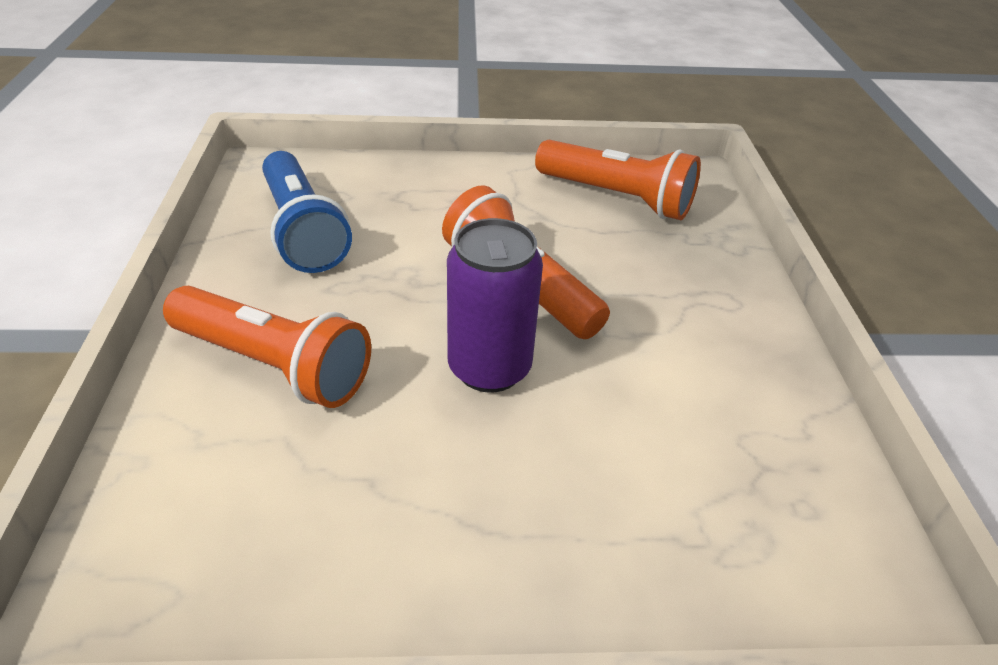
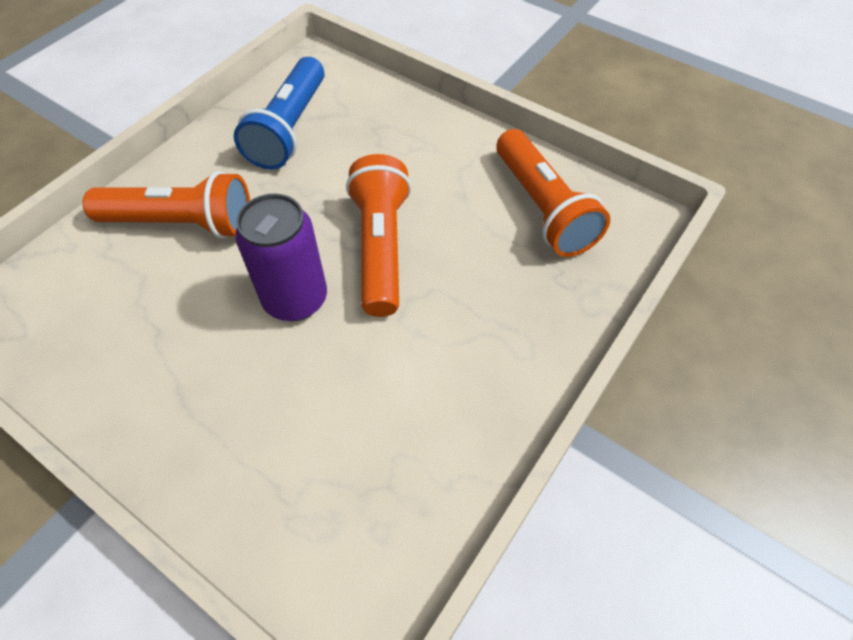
camera: 40 degrees right, 15 degrees up
orange flashlight [163,286,371,408] -> orange flashlight turned 60 degrees counterclockwise [83,171,250,239]

